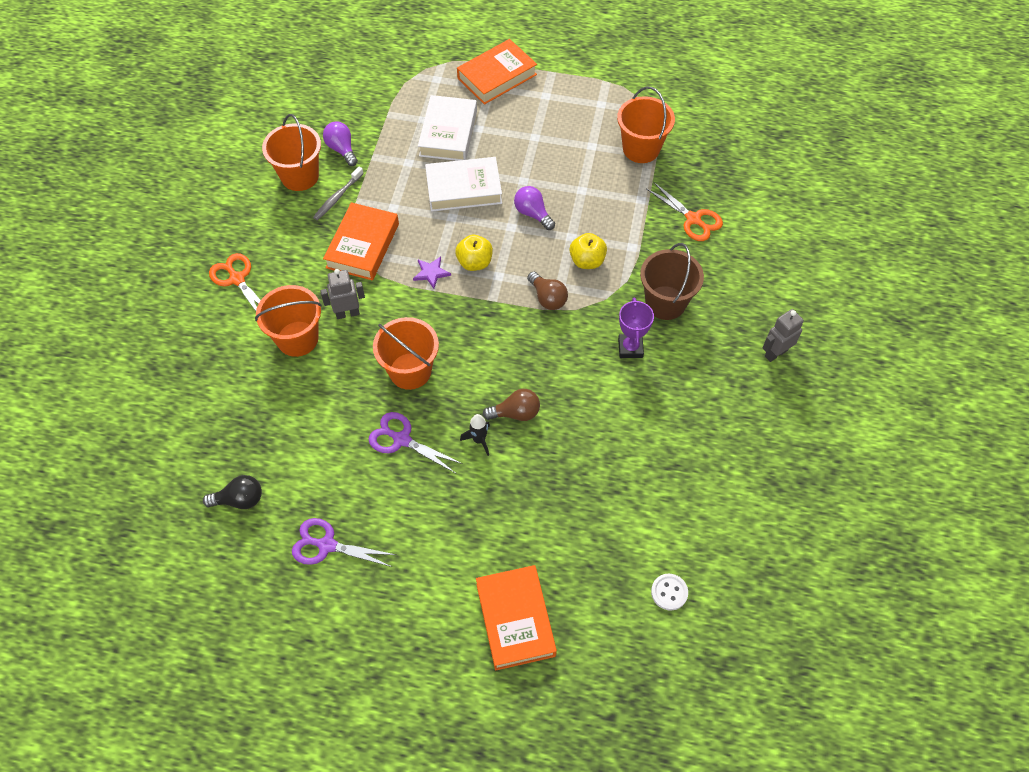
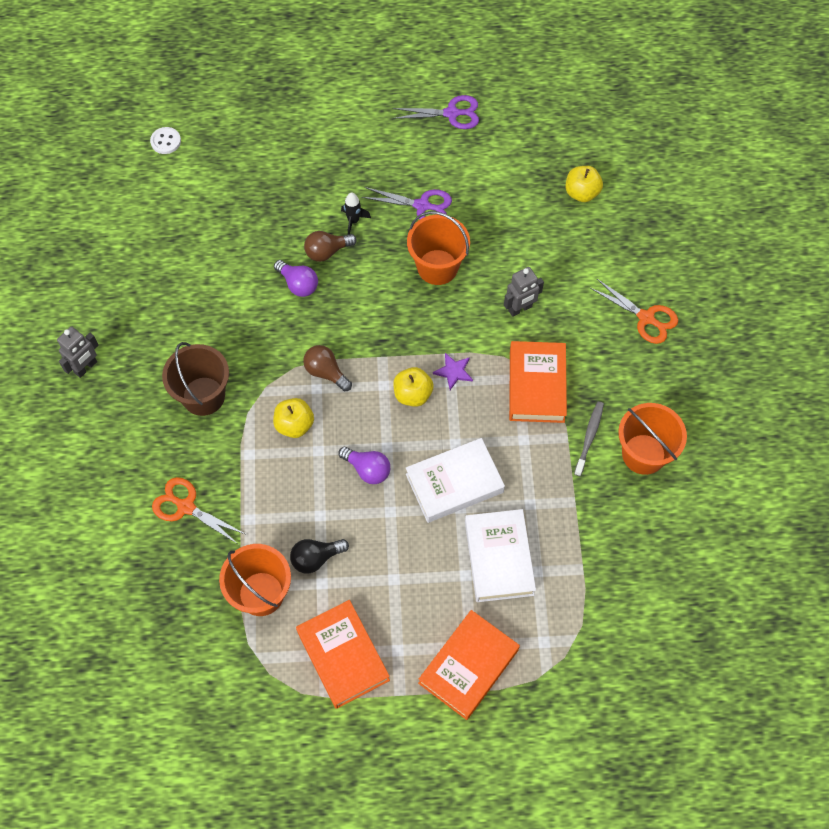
camera: 165 degrees right, 5 degrees up
black light bulb [203,475,262,509] -> black light bulb moved to [290,539,349,574]
orange bucket [255,285,322,357] -> none
purple light bulb [323,122,358,166] -> purple light bulb moved to [274,260,318,297]
orange book [476,565,557,671] -> orange book moved to [296,600,390,709]
purple trophy [618,297,654,358] -> none
none -> yellow apple [565,166,603,202]

